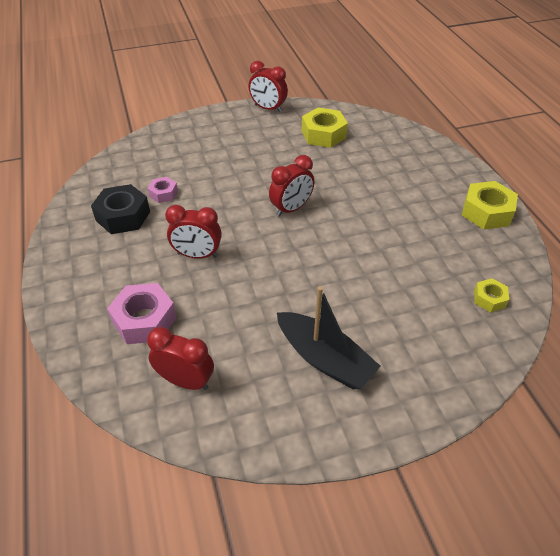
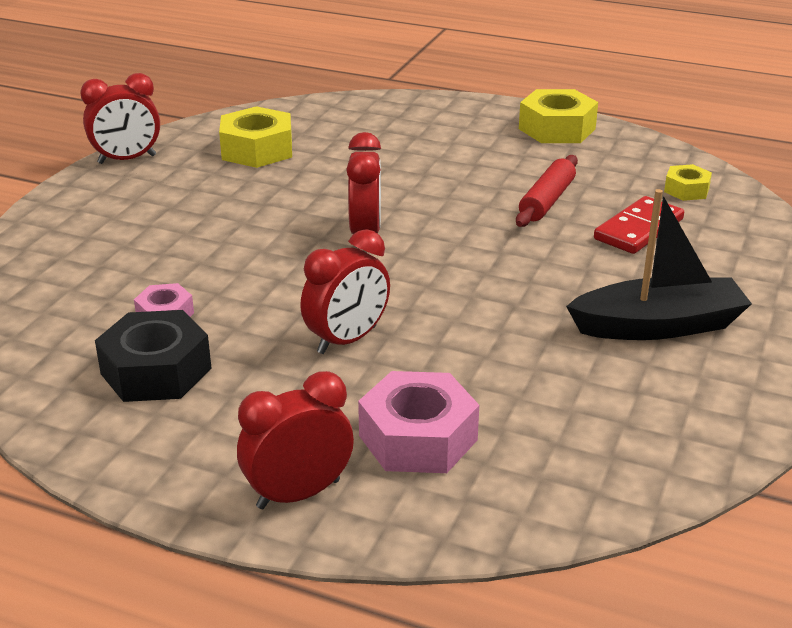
camera: 50 degrees left, 15 degrees down
red clock [147,327,214,390] -> red clock moved to [237,371,354,509]
none -> red rolling pin [516,155,578,227]
none -> red domino [594,196,684,254]

